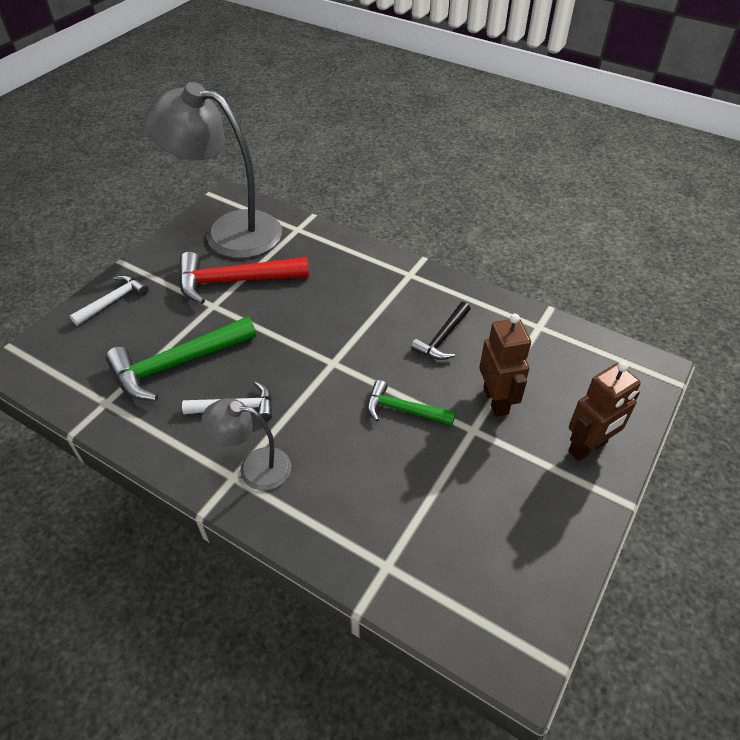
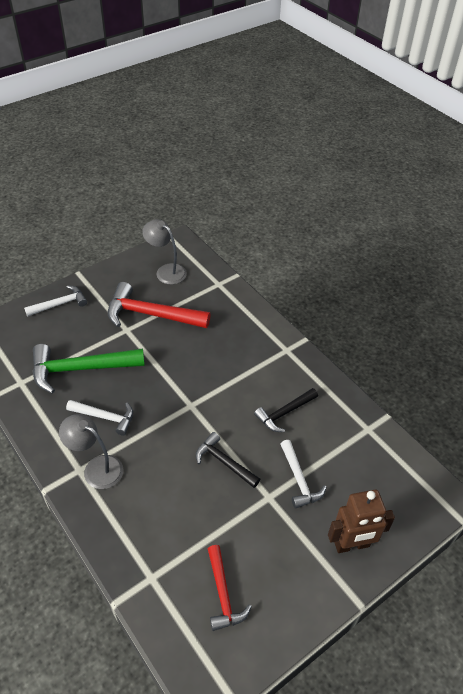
camera: 20 degrees right, 0 degrees up
grey lamp [145,82,282,259] -> grey lamp [142,219,187,284], size x0.50
green hammer [367,380,456,425] -> black hammer [196,432,260,488]
brown robot [479,314,531,417] -> white hammer [280,440,327,509]
none -> red hammer [208,545,252,631]

